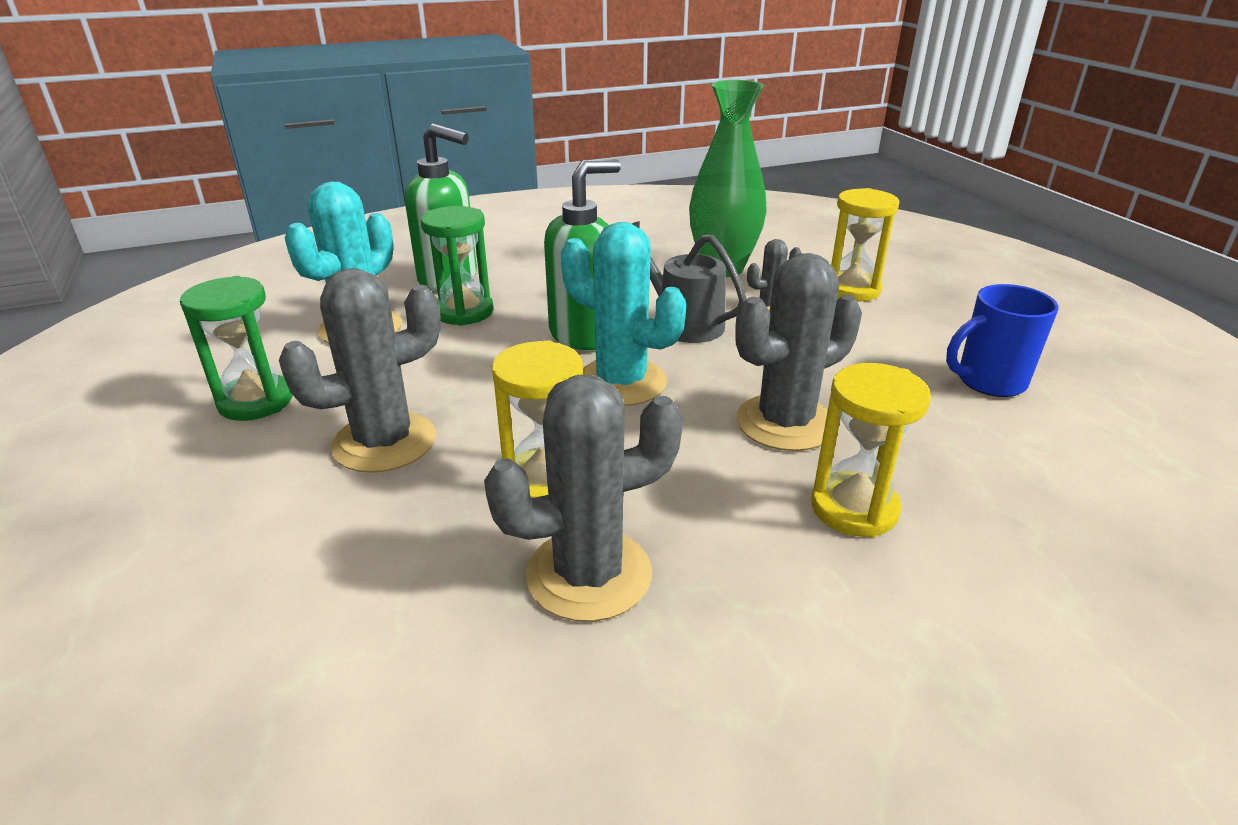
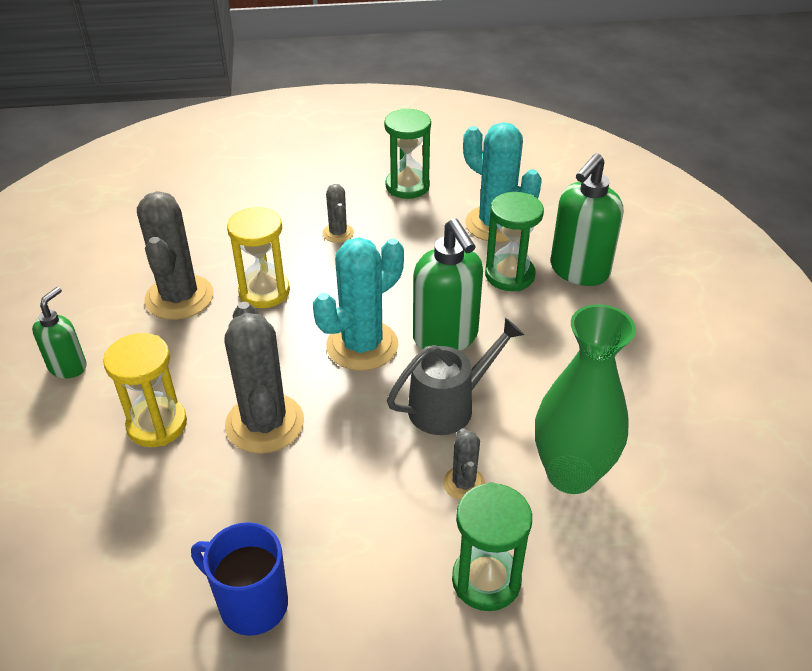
camera: 105 degrees right, 10 degrees up
grey cactus [279,268,441,473] -> grey cactus [322,184,354,243], size x0.50
yellow hourglass [831,188,899,301] -> green hourglass [452,482,532,611]
blue mug [946,284,1059,397] -> blue mug turned 60 degrees counterclockwise [191,522,288,636]
none -> green soap dispenser [32,287,87,378]

